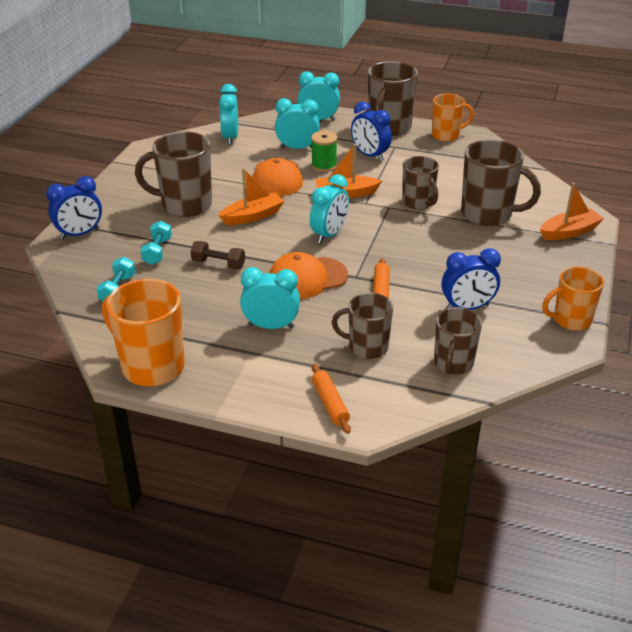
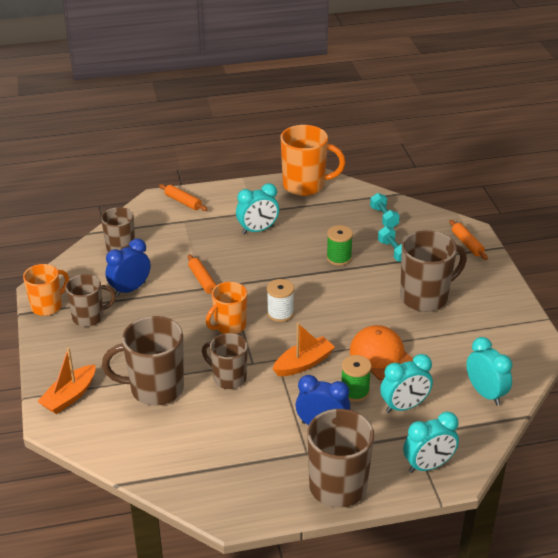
camera: 150 degrees right, 0 degrees up
blue clock [46,176,102,239] -> orange rolling pin [449,220,488,260]
brown dumbbell [191,241,245,269] -> green spool [326,225,353,266]
orange boat [218,168,284,225] -> none
orange cap [269,252,348,299] -> none
turquoise clock [310,174,349,243] -> white spool [267,279,294,322]
brown mug [332,293,393,359] -> brown mug moved to [65,274,116,327]
orange mug [432,94,474,142] -> orange mug moved to [206,282,247,334]

